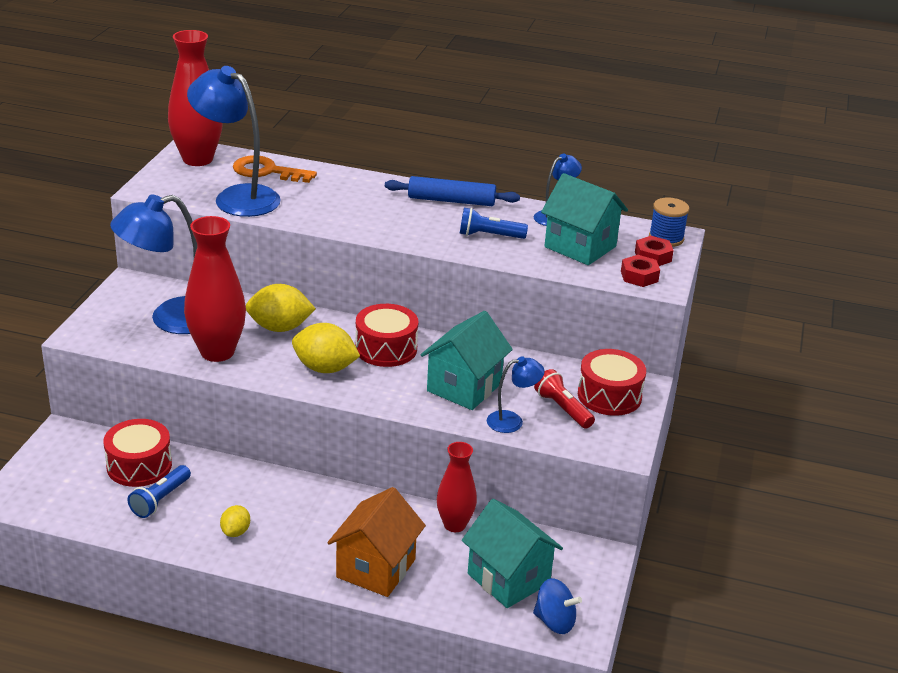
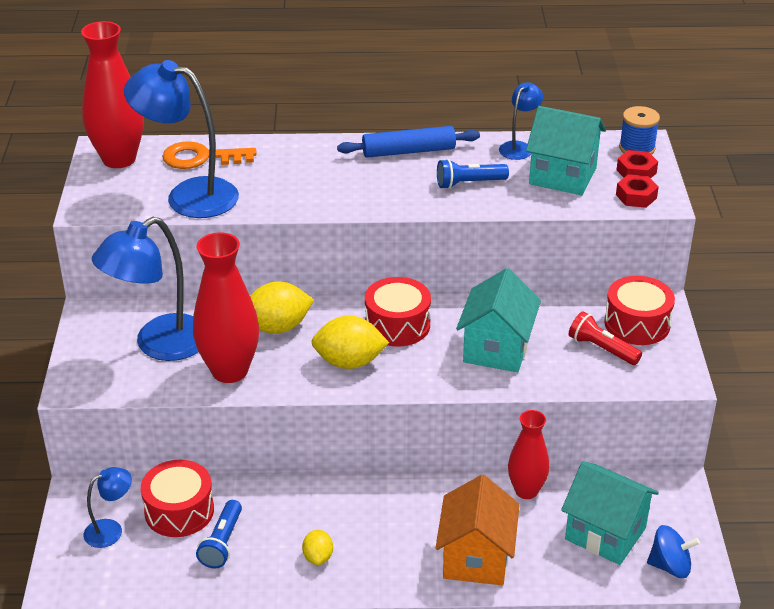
camera: 15 degrees left, 5 degrees up
blue lamp [487,357,545,433] -> blue lamp moved to [84,467,132,548]

